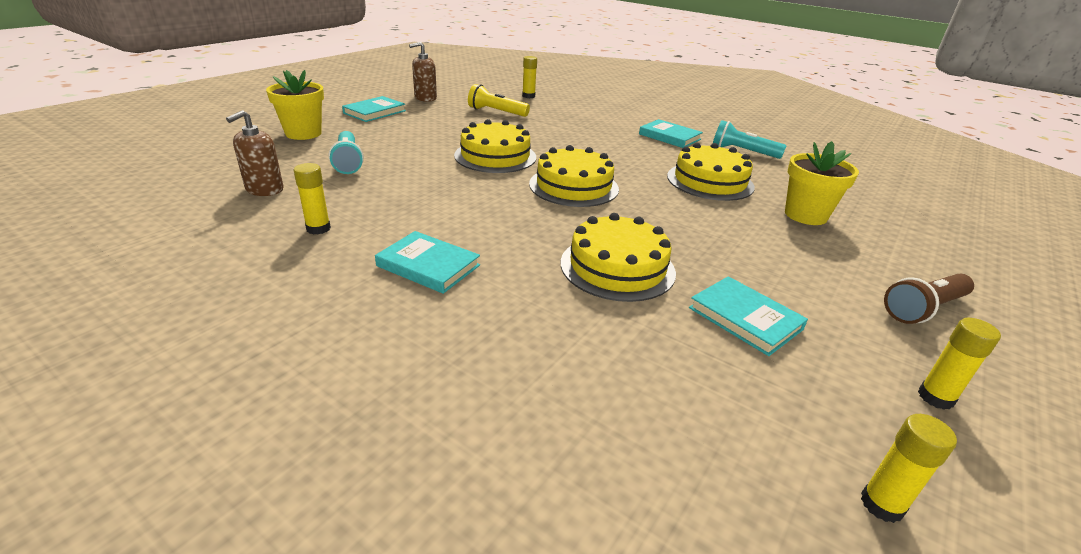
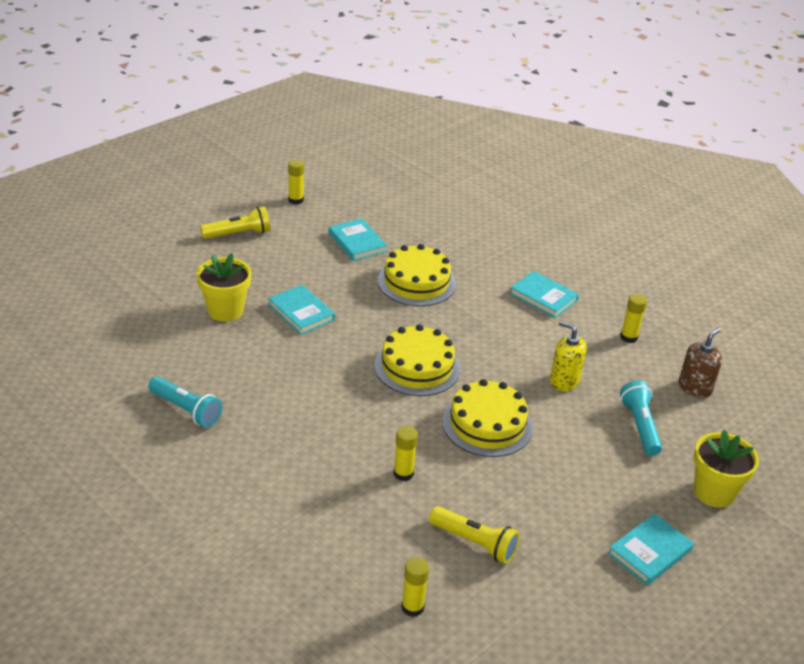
camera: 170 degrees left, 5 degrees up
brown soap dispenser [409,42,437,102] -> none
turquoise book [639,119,703,148] -> turquoise book moved to [268,285,335,335]
yellow cake [667,143,755,201] -> none
yellow glue stick [861,414,957,523] -> yellow glue stick moved to [394,426,418,481]
brown flashlight [884,274,974,324] -> yellow flashlight [200,206,270,239]
none -> yellow soap dispenser [550,321,587,391]

